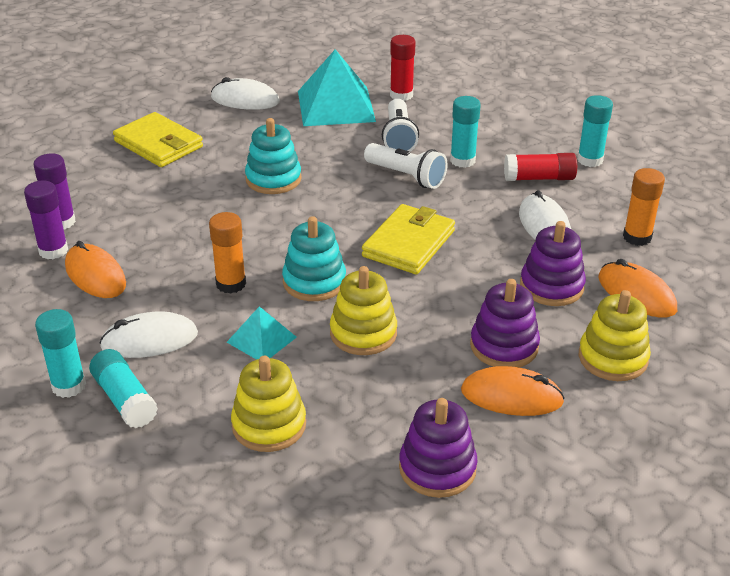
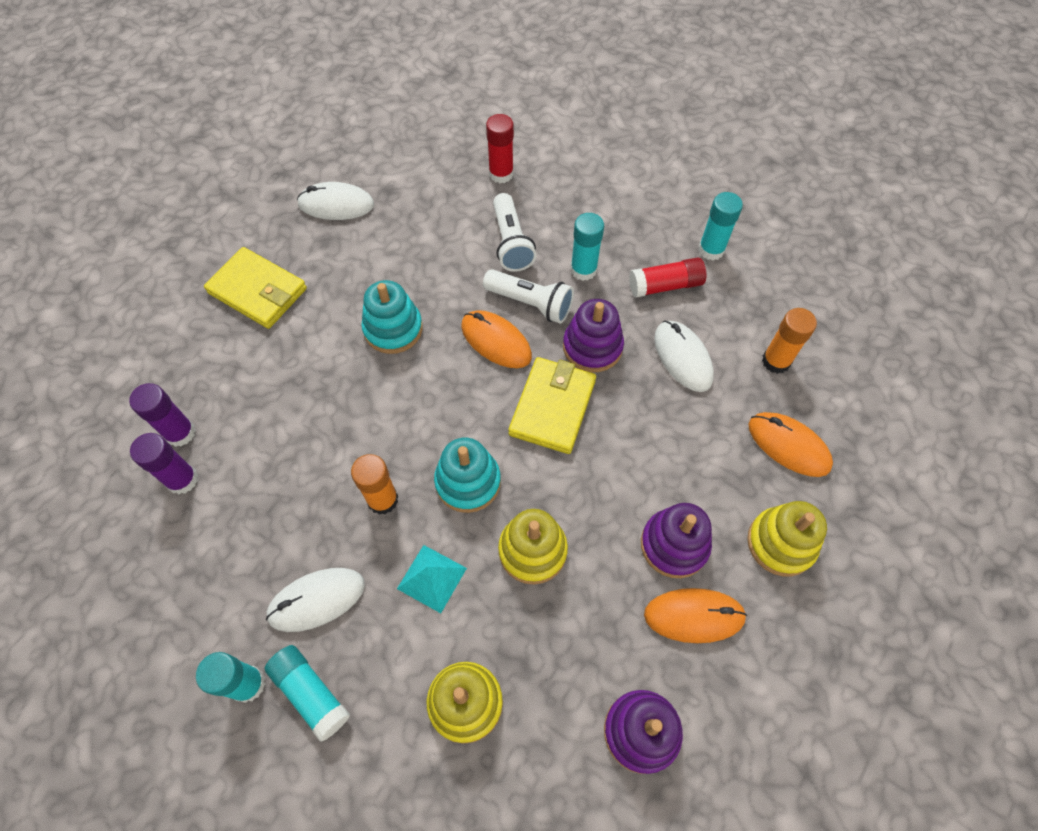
camera: 10 degrees left, 25 degrees up
orange mouse [65,241,126,298] -> orange mouse moved to [461,310,532,368]
turquoise pyramid [298,49,376,126] -> none
purple stacking toy [520,221,586,306] -> purple stacking toy moved to [563,299,624,372]

